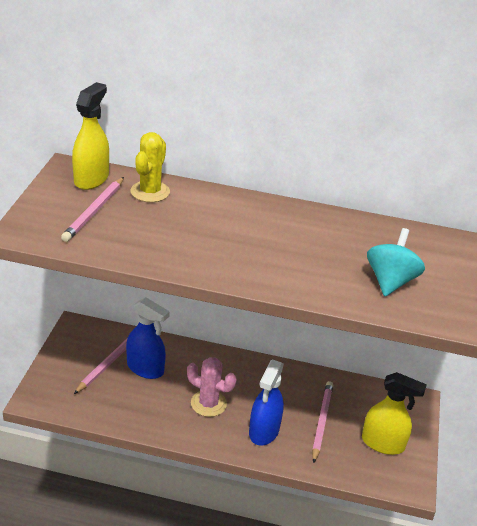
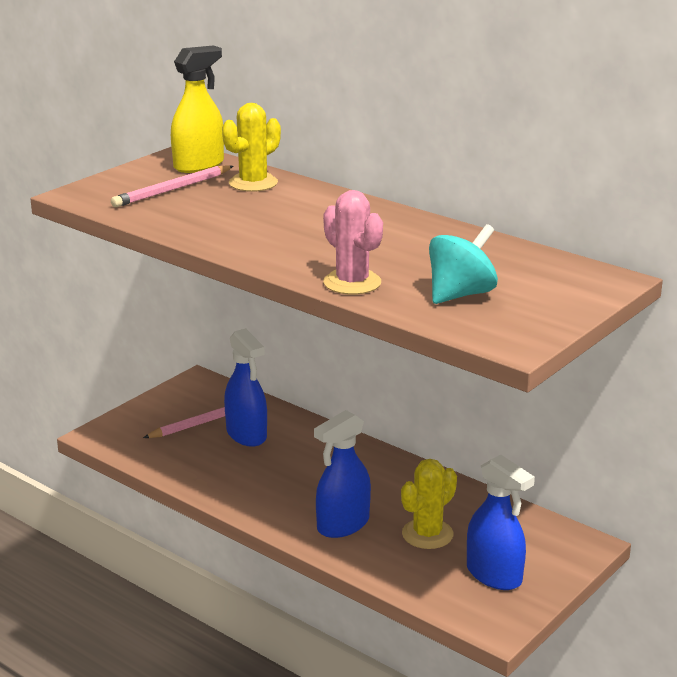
camera: 30 degrees right, 10 degrees down
pink cactus [187,357,237,417] -> pink cactus moved to [323,190,383,295]
pink pencil [312,381,333,463] -> yellow cactus [401,459,457,549]
yellow spray bottle [362,372,427,455] -> blue spray bottle [467,454,535,590]

